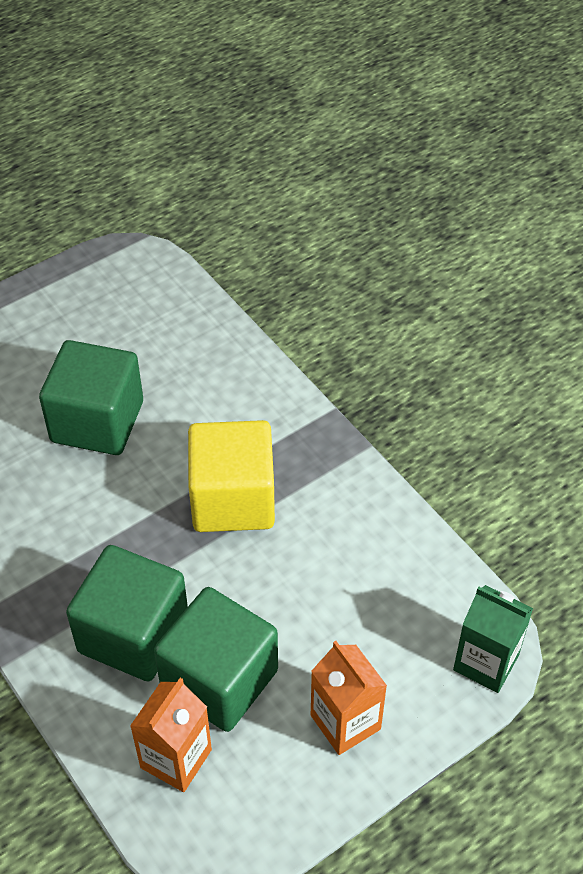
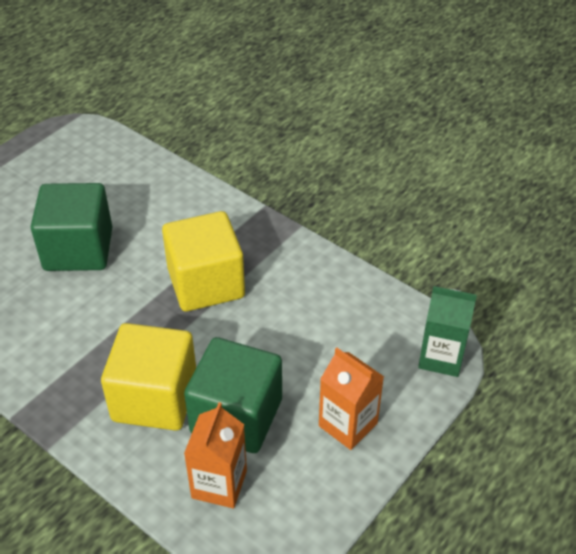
camera: 15 degrees left, 5 degrees down
green cube [66,545,188,681] -> yellow cube [101,323,196,431]

